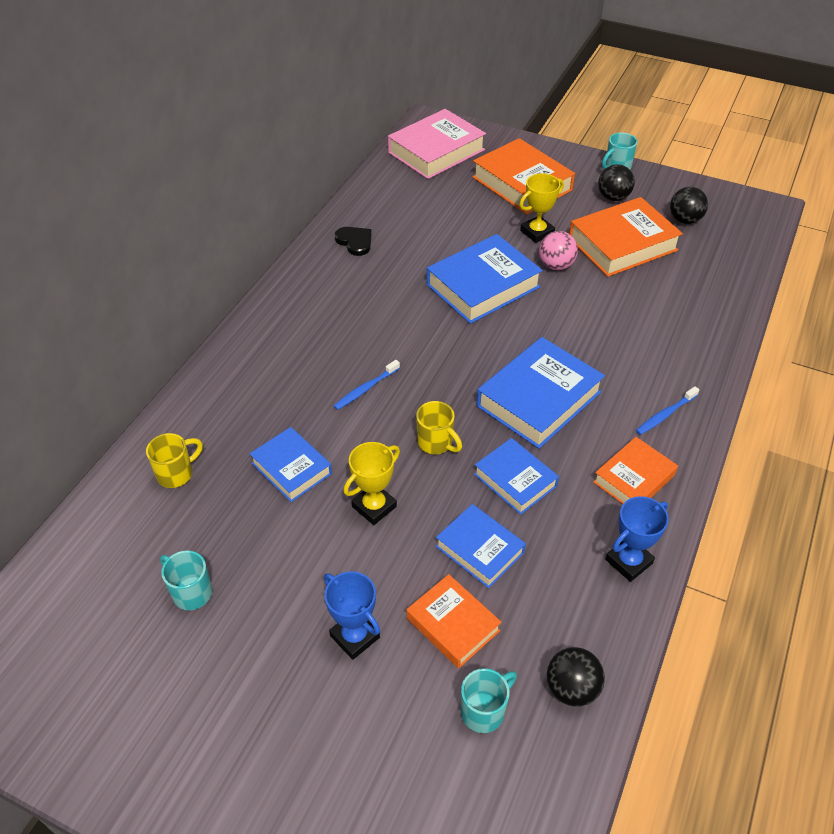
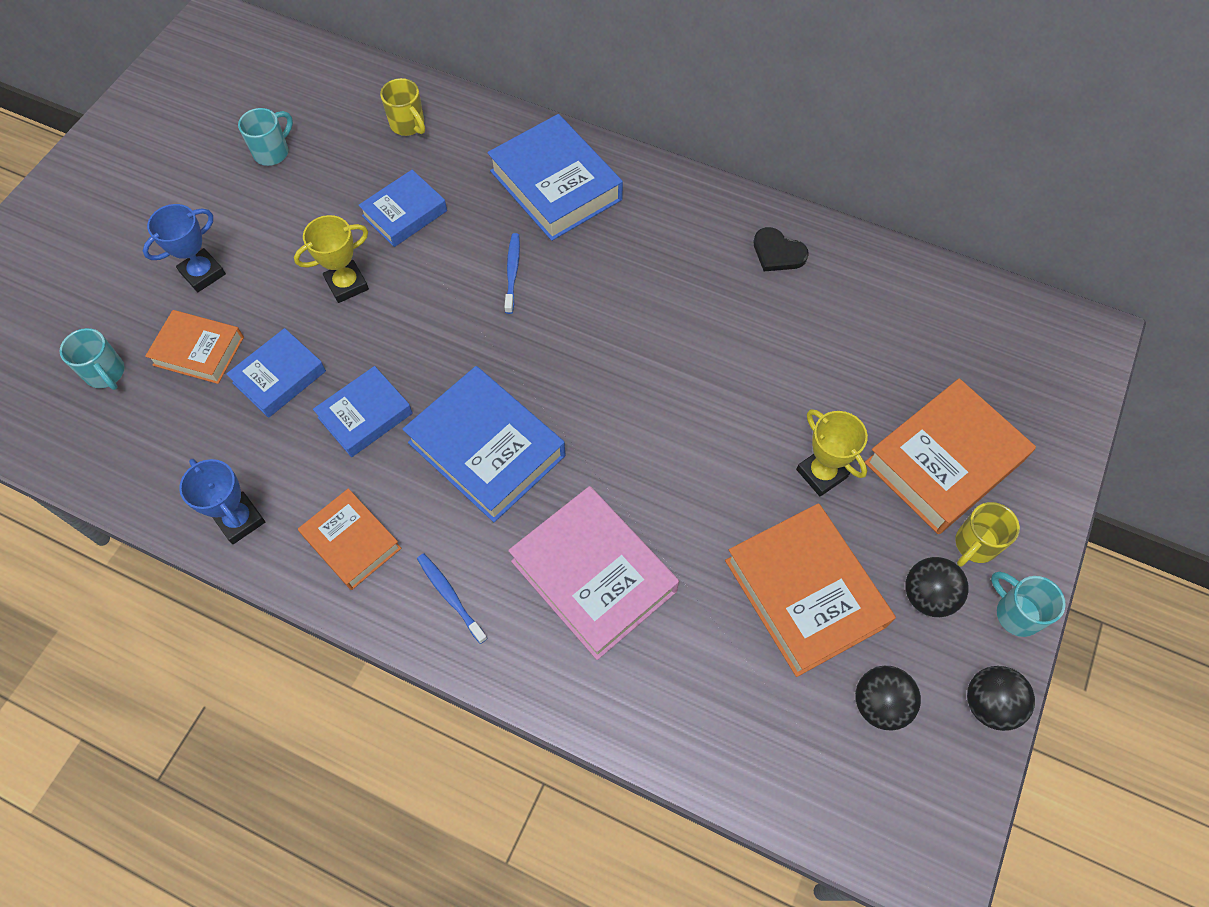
camera: 90 degrees right, 15 degrees up
blue toothbrush [334,360,400,410] -> blue toothbrush turned 45 degrees clockwise [505,233,520,314]
black heart [335,227,372,256] -> black heart turned 75 degrees clockwise [753,227,809,271]
yellow trophy [343,442,400,525] -> yellow trophy turned 75 degrees counterclockwise [294,215,369,303]
pink book [388,109,486,179] -> pink book moved to [508,486,679,660]
orange book [407,574,502,668] -> orange book turned 60 degrees clockwise [145,310,244,384]
yellow mug [416,401,462,454] -> yellow mug moved to [955,502,1020,567]
blue book [427,234,543,324] -> blue book moved to [487,114,623,241]
pink ball [539,231,578,270] -> none
black ball [547,647,605,707] -> black ball moved to [967,666,1035,731]

